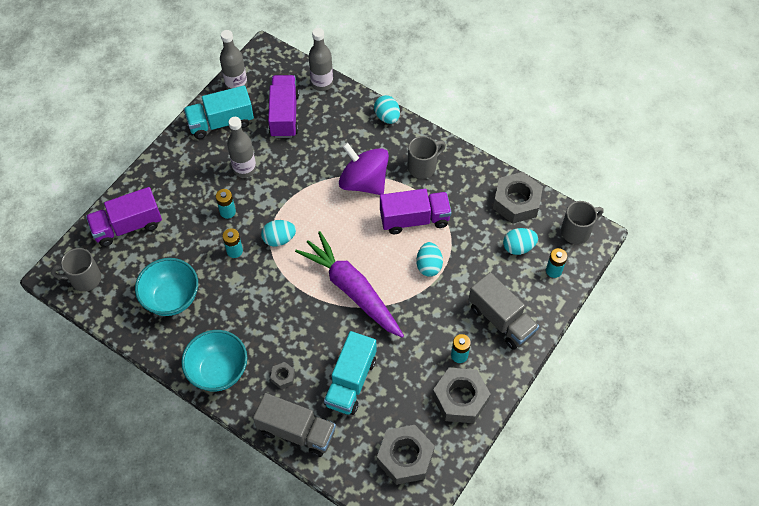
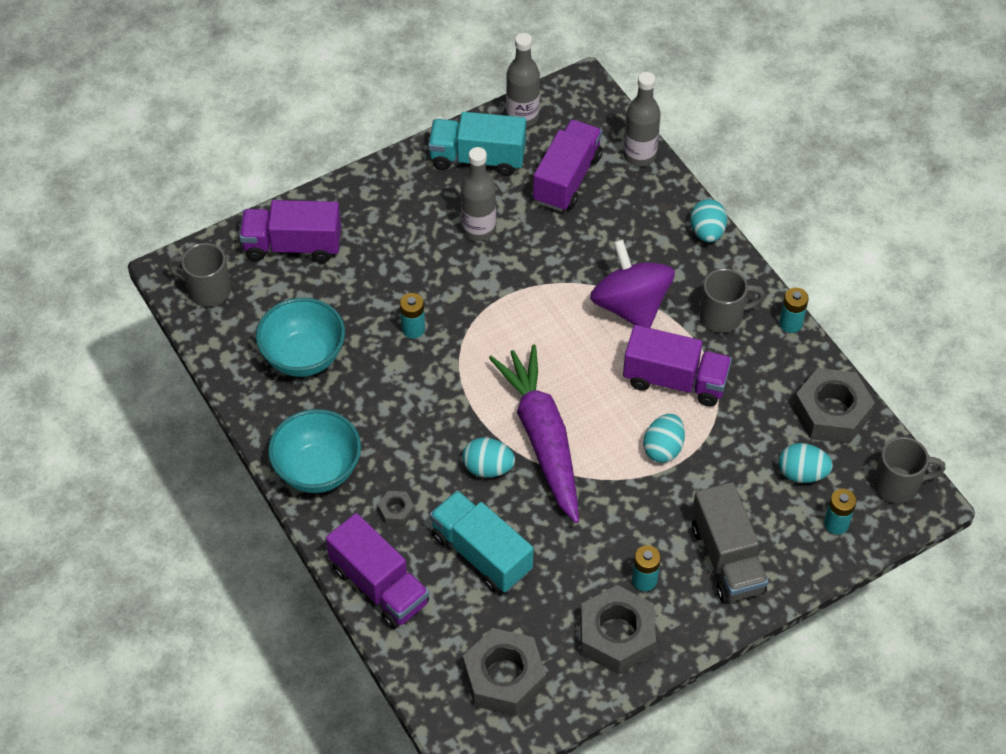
camera: 25 degrees right, 5 degrees down
turquoise battery [216,189,236,219] -> turquoise battery moved to [779,287,809,333]
grey truck [253,393,336,457] -> purple truck [326,513,429,629]
turquoise egg [261,220,296,246] -> turquoise egg moved to [462,438,515,477]
turquoise truck [324,331,376,415] -> turquoise truck turned 90 degrees clockwise [430,490,533,593]

